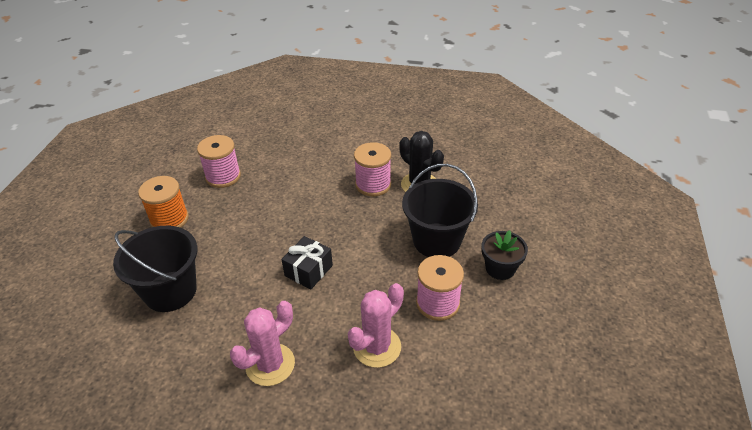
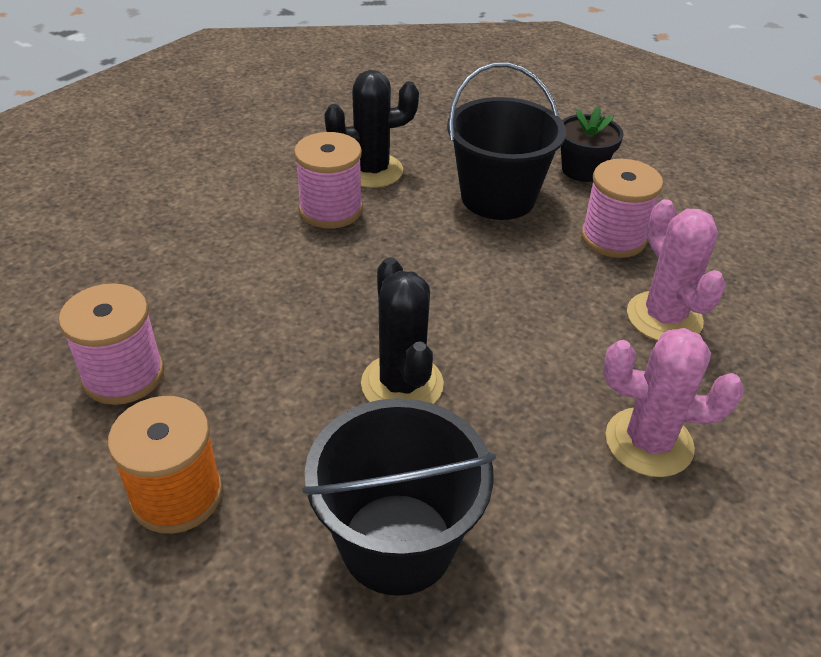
camera: 65 degrees left, 0 degrees up
pink cactus [230,301,295,386] -> pink cactus turned 60 degrees counterclockwise [603,328,744,477]
black gift [281,236,333,289] -> none
none -> black cactus [361,257,444,404]

